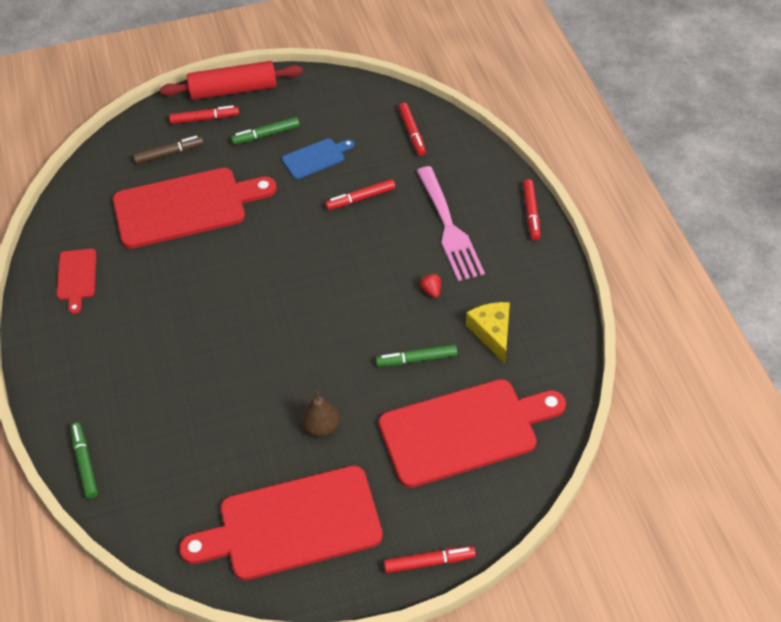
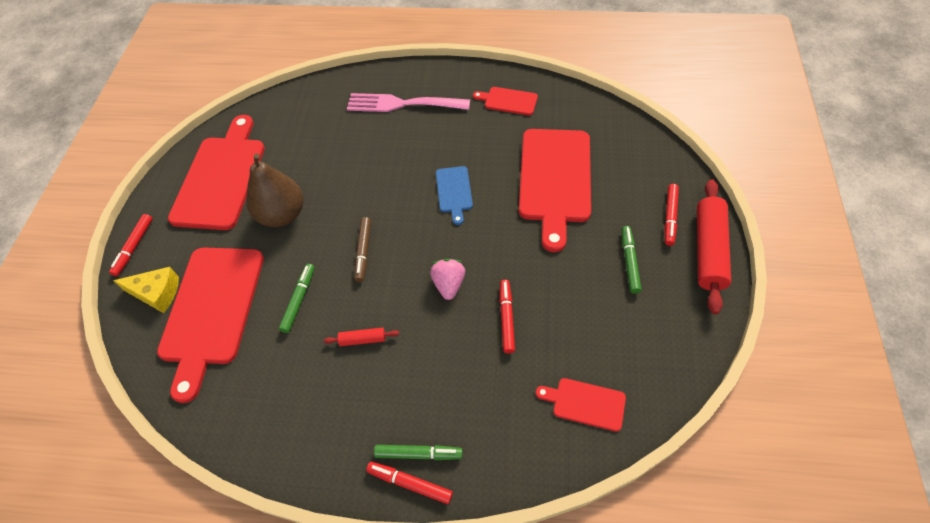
camera: 115 degrees right, 5 degrees up
green marker [70,422,98,499] -> green marker moved to [374,445,463,460]
brown marker [133,136,204,164] -> brown marker moved to [355,217,371,282]
blue cutting board [282,138,354,179] -> blue cutting board moved to [436,166,473,225]
brown pear [302,390,339,437] -> brown pear [246,154,303,227], size x1.78
red marker [398,103,426,156] -> red cutting board [536,378,626,432]
pink fork [417,166,485,281] -> pink fork moved to [347,93,470,112]
red strawberry [420,273,441,298] -> red rolling pin [324,328,399,346]
yellow cheese [466,302,510,364] -> yellow cheese moved to [113,267,179,313]
none -> pink strawberry [430,259,465,300]

